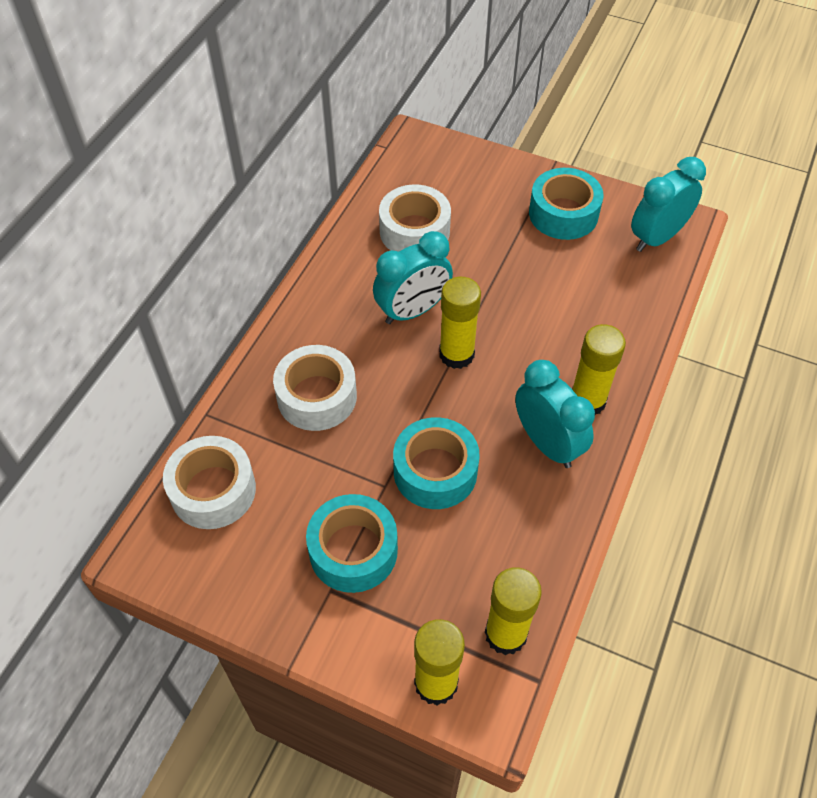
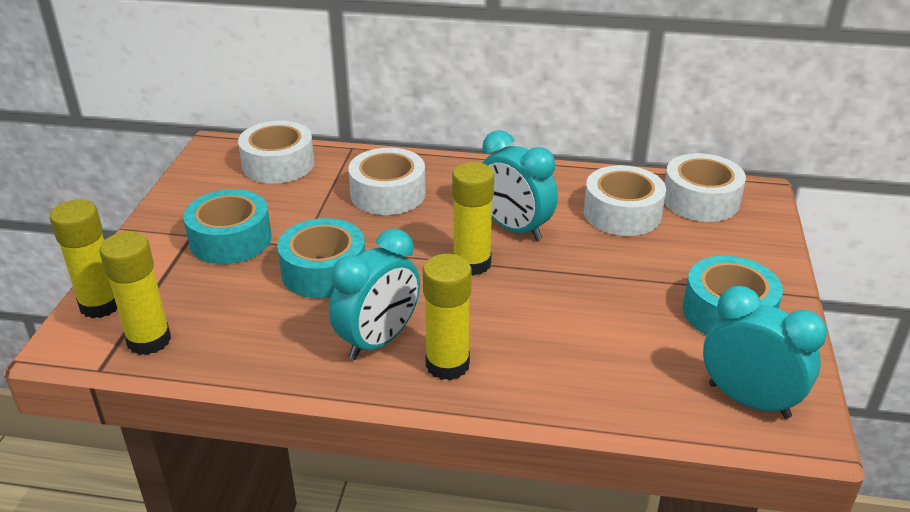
camera: 75 degrees right, 20 degrees down
none -> white tape [664,153,746,222]

